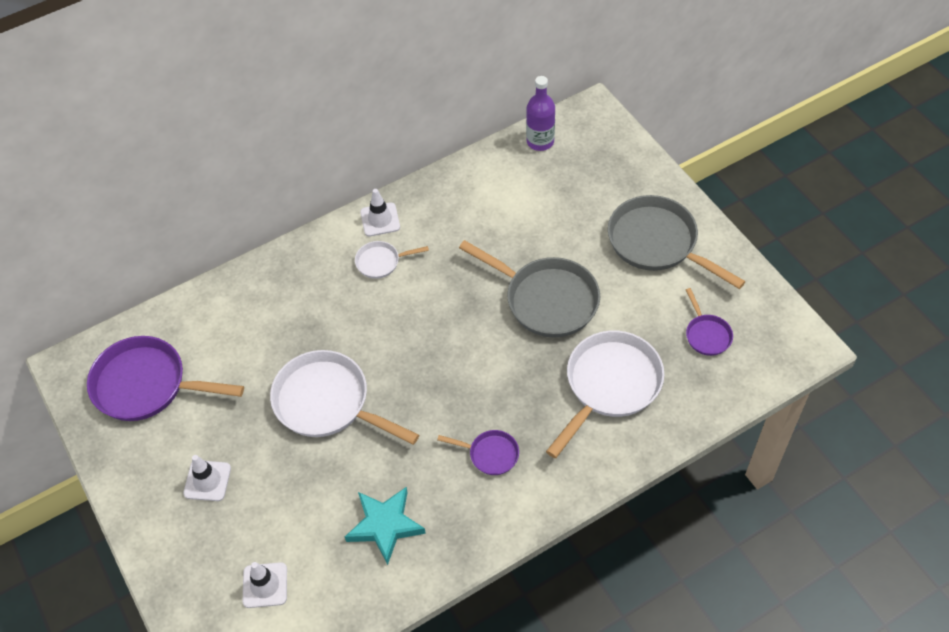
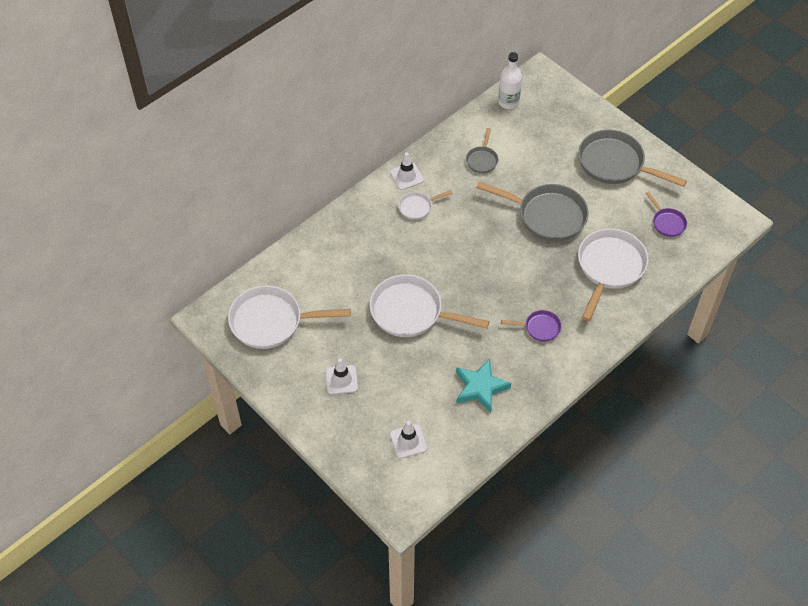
camera: 15 degrees left, 0 degrees up
purple pan [87,336,244,421] -> white pan [228,285,351,349]
purple bottle [526,76,555,151] -> white bottle [498,52,522,109]
none -> grey pan [466,128,498,173]

